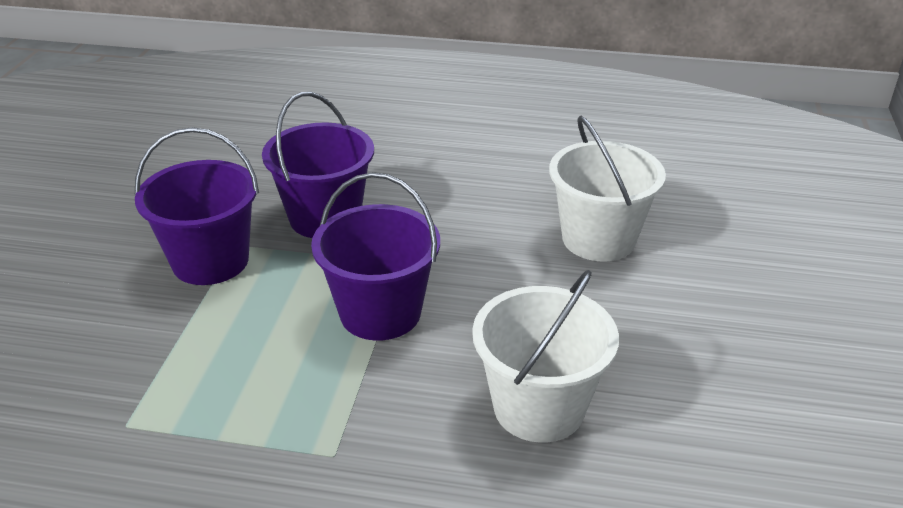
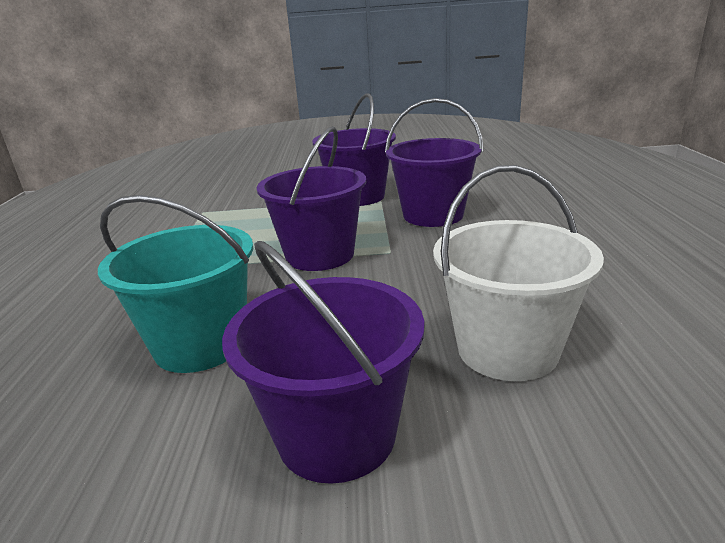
camera: 80 degrees right, 10 degrees down
white bucket [472,270,619,443] -> turquoise bucket [98,195,253,373]
none -> purple bucket [222,241,424,484]

